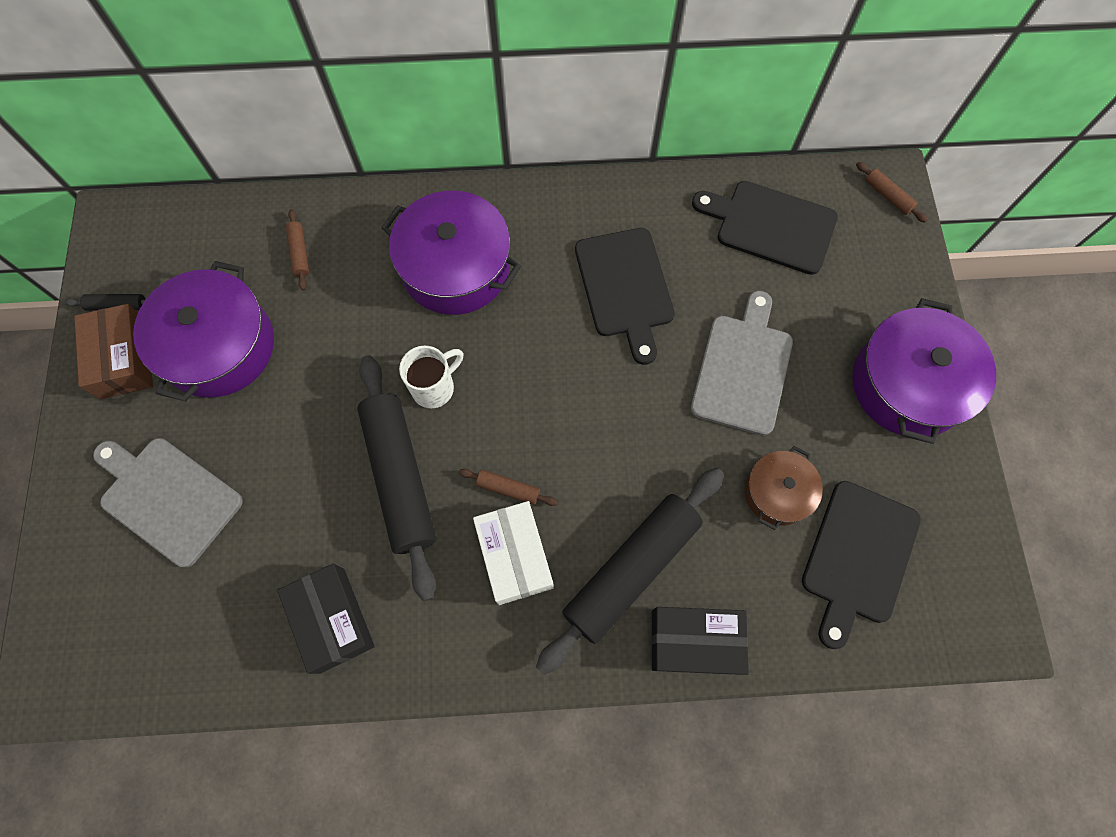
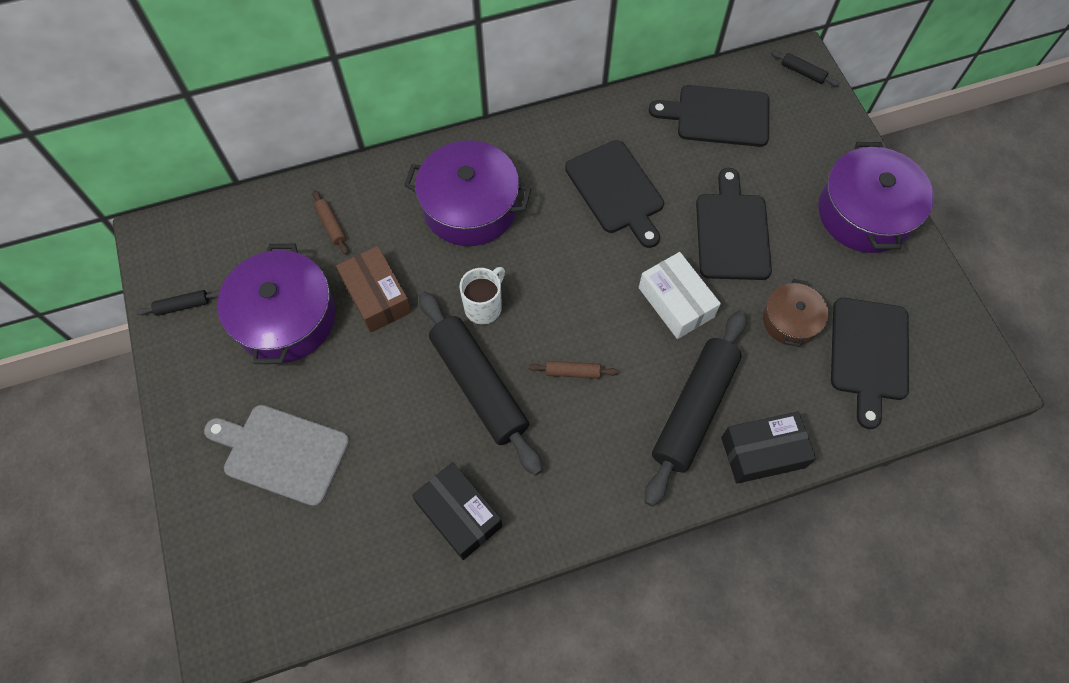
camera: 15 degrees left, 5 degrees down
brown box [74,304,153,399] -> brown box moved to [336,246,412,333]
white box [473,501,554,605] -> white box moved to [639,252,721,339]
grey cutting board [691,291,793,436] -> black cutting board [696,168,772,280]
brown rolling pin [856,162,928,223] -> black rolling pin [770,51,840,87]

